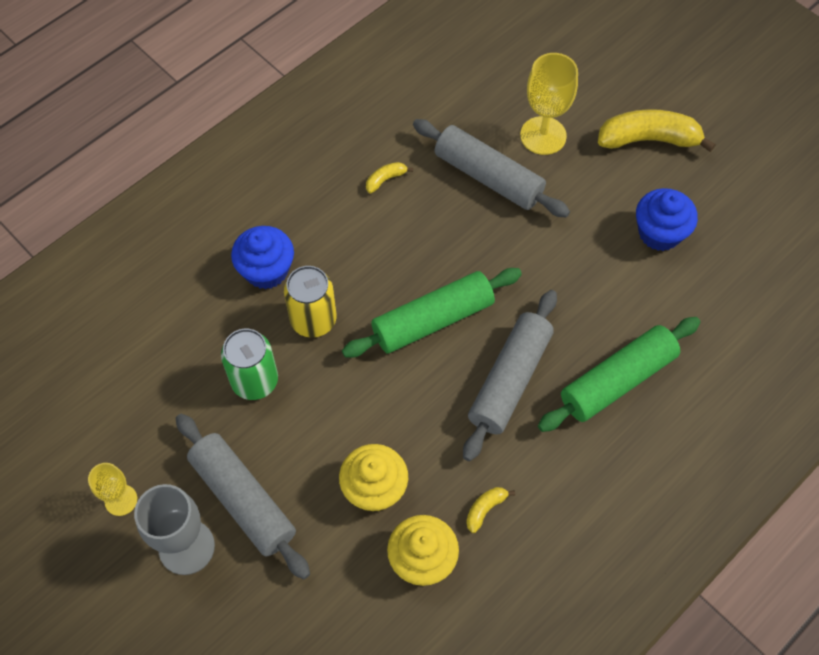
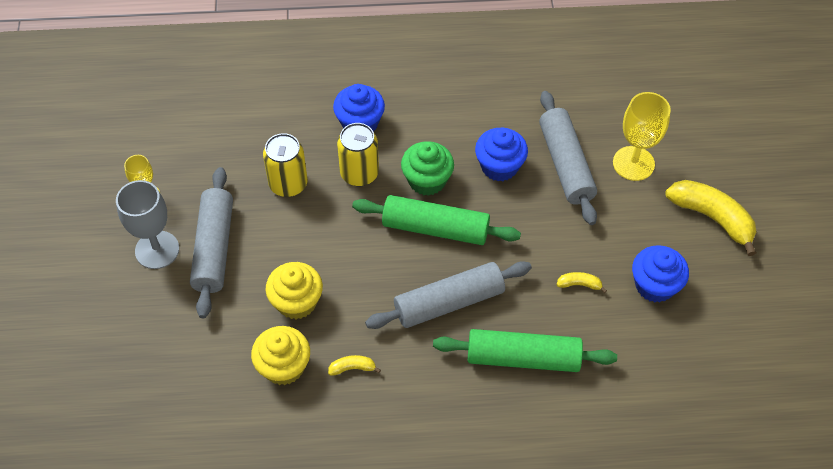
camera: 40 degrees right, 5 degrees down
green can [221,329,278,400] -> yellow can [263,133,308,197]
yellow banana [366,162,413,193] -> yellow banana moved to [557,272,607,293]
none -> green cupcake [401,141,454,196]
none -> blue cupcake [475,128,528,181]

